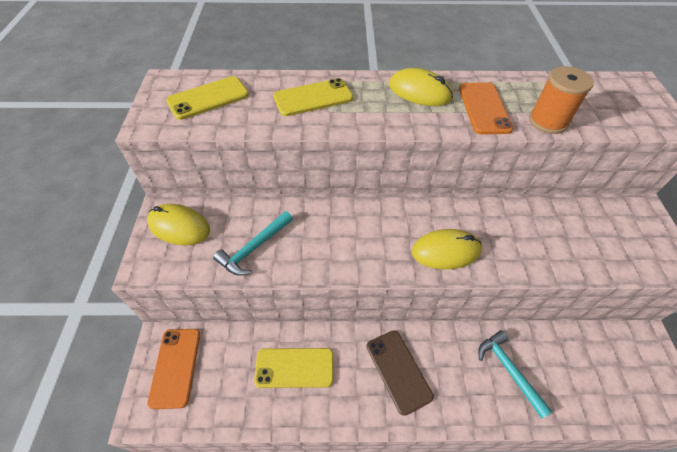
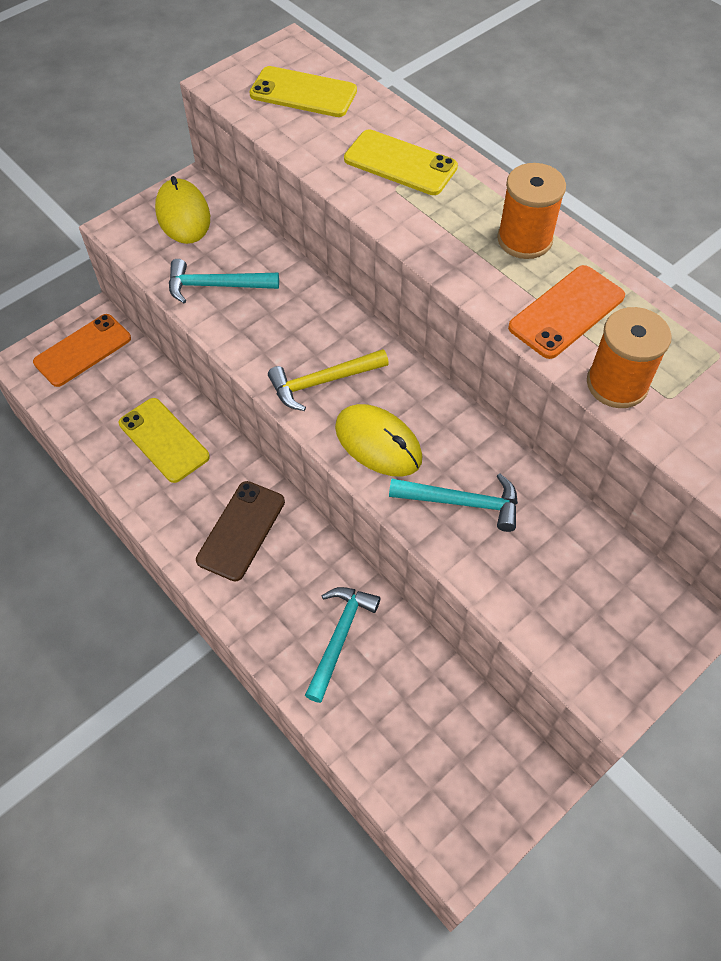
camera: 50 degrees right, 5 degrees up
yellow mouse [389,68,453,106] -> orange spool [497,163,566,259]
none -> yellow hammer [268,349,389,411]
none -> turquoise hammer [389,473,518,532]

